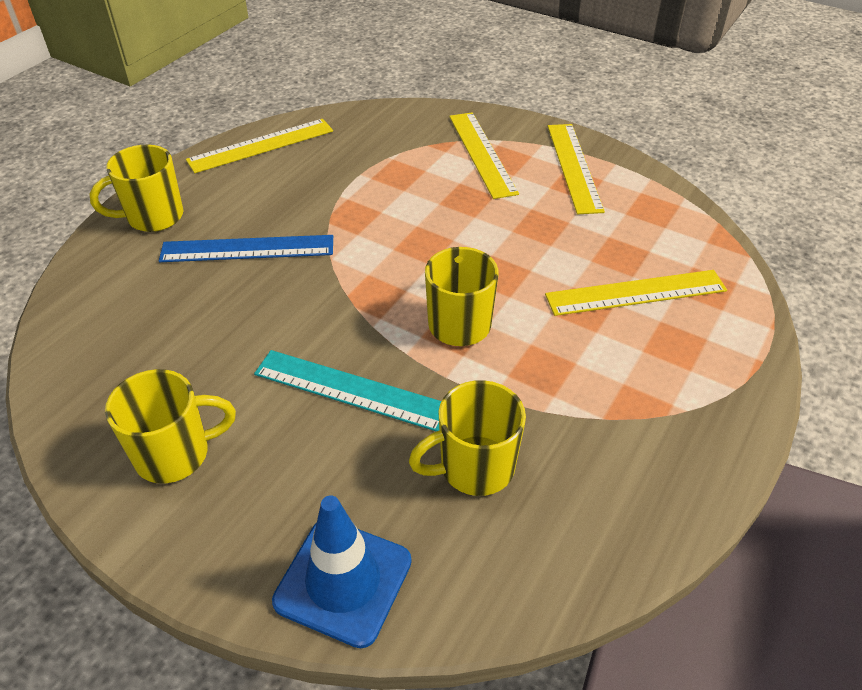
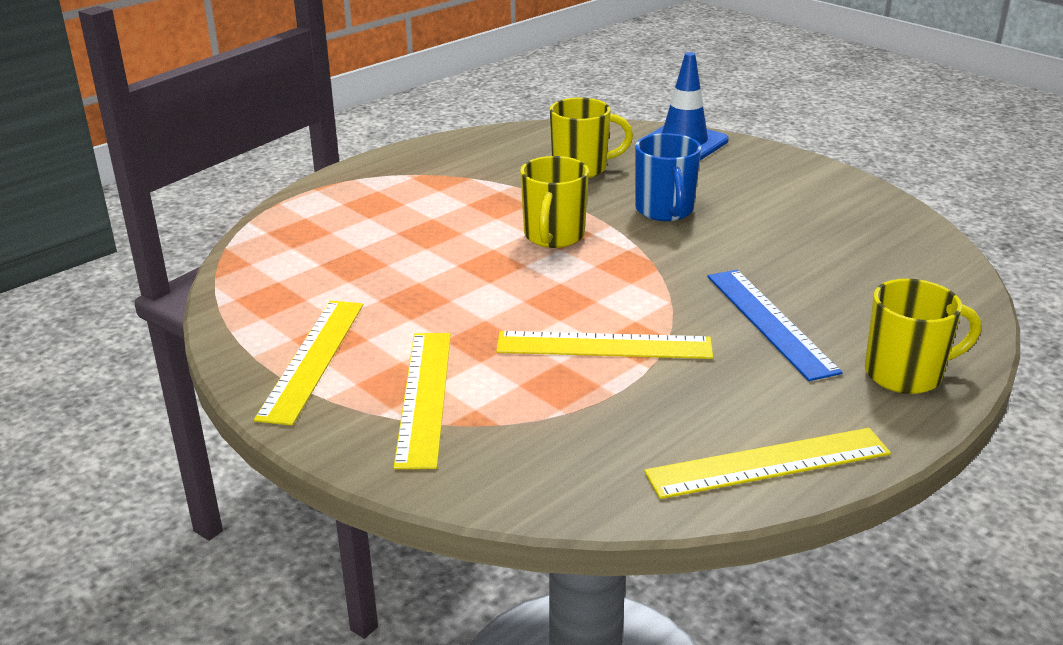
camera: 165 degrees left, 15 degrees down
yellow mug [105,369,236,483] -> none
blue ruler [159,235,333,262] -> blue ruler turned 60 degrees clockwise [708,270,843,381]
turquoise ruler [254,350,441,432] -> blue mug [635,133,701,221]
yellow ruler [545,270,727,316] -> yellow ruler moved to [496,331,713,359]

